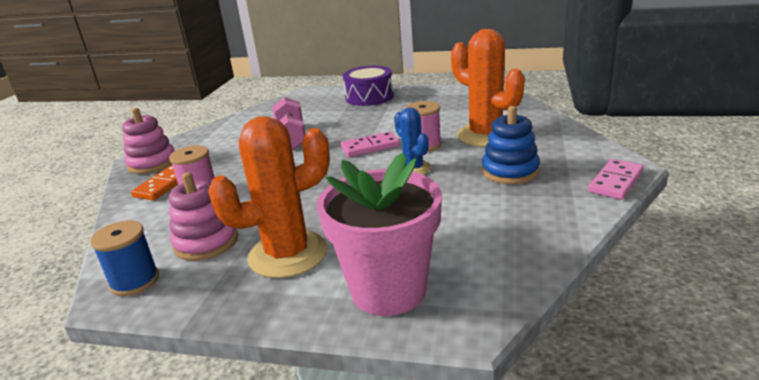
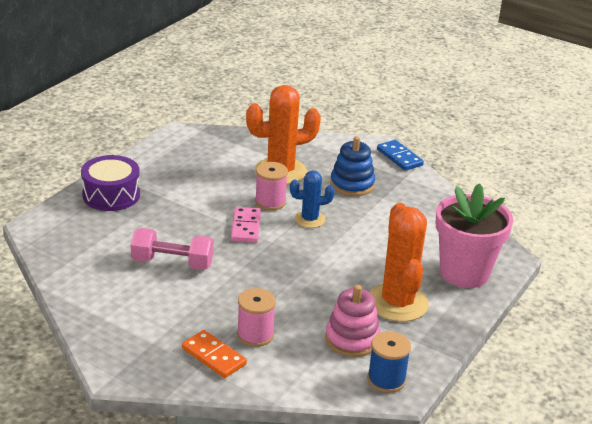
camera: 75 degrees left, 5 degrees up
pink stacking toy [122,108,175,174] -> none
pink domino [588,159,644,199] -> blue domino [377,140,424,171]

